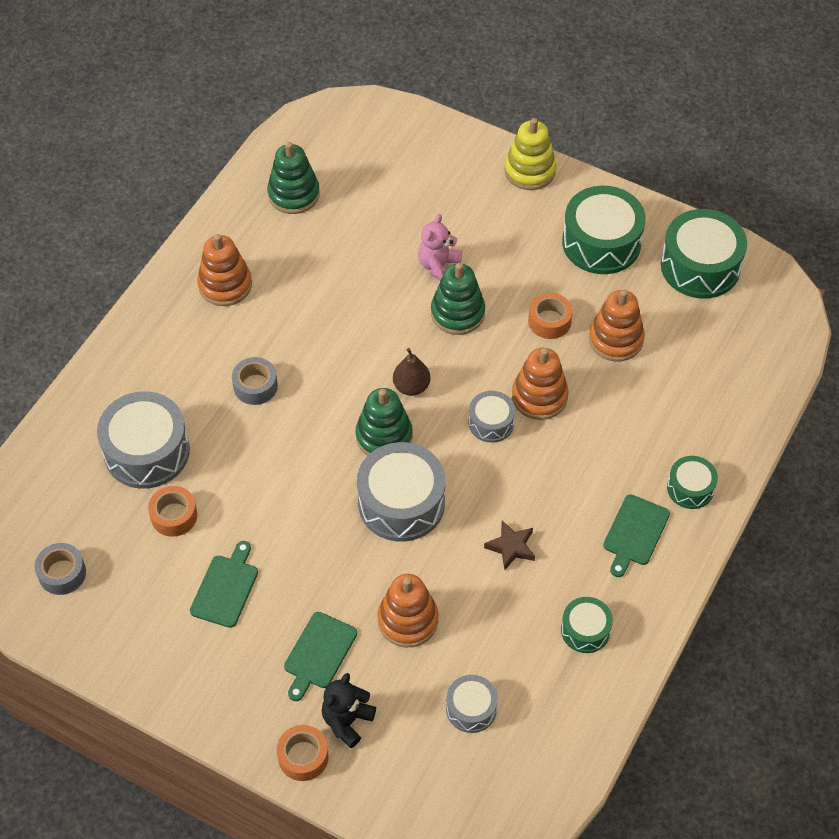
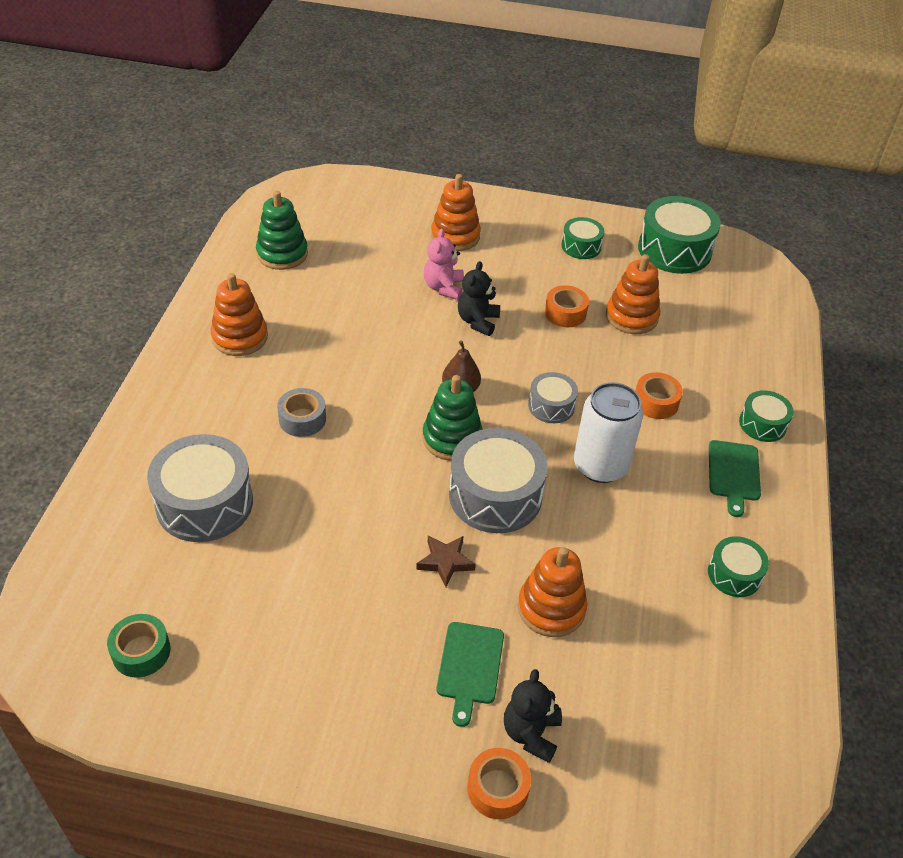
camera: 20 degrees left, 10 degrees down
grey tape [35,543,86,595] -> green tape [107,614,170,678]
orange tape [148,486,197,537] -> orange tape moved to [636,372,683,419]
green cutting board [190,541,258,628] -> none
green stacking toy [431,263,485,335] -> black teddy bear [458,261,500,336]
grey drum [446,675,498,733] -> none
brown star [484,520,535,571] -> brown star moved to [416,536,476,587]
yellow stacking toy [505,118,556,190] -> none
orange stacking toy [512,348,569,420] -> orange stacking toy moved to [431,174,481,251]
green drum [562,185,646,274] -> green drum [561,217,604,259], size x0.54
none -> white can [574,382,643,483]

